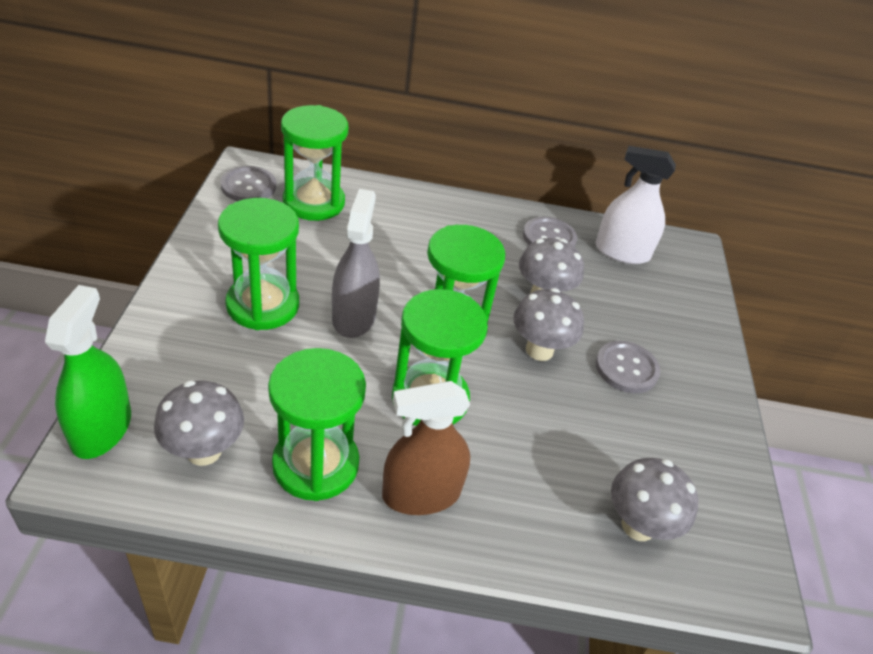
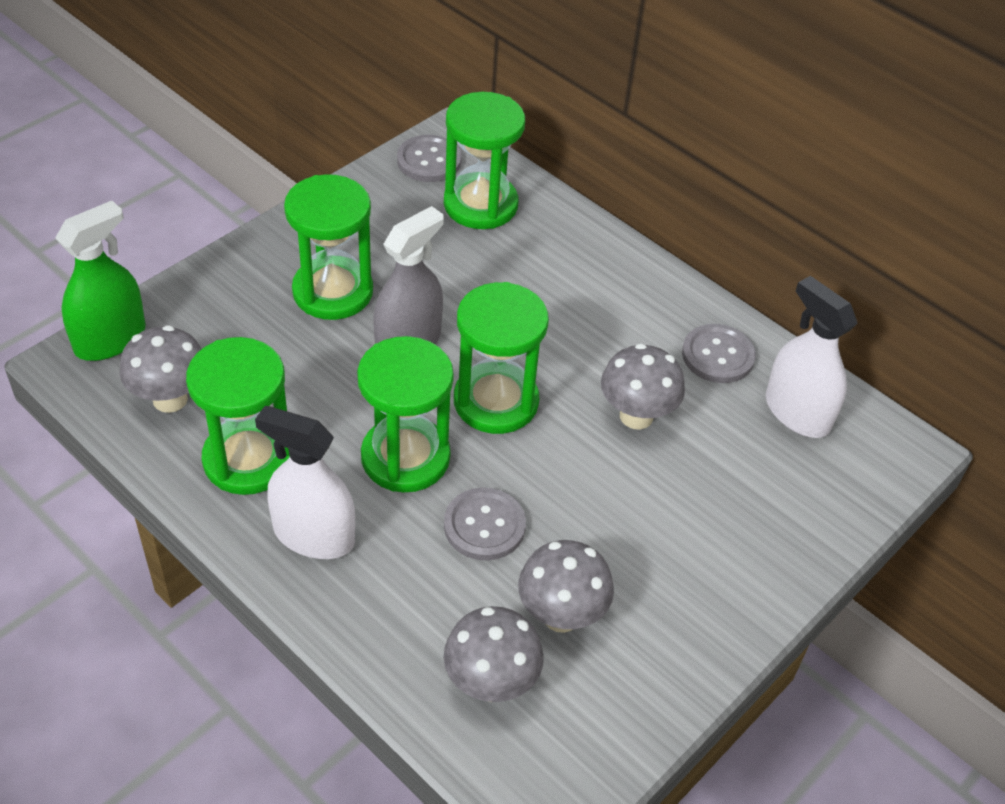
camera: 40 degrees right, 5 degrees up
brown spray bottle [382,381,470,515] -> white spray bottle [255,406,355,559]
grey mushroom [513,288,584,361] -> grey mushroom moved to [518,540,614,633]
grey button [596,341,660,393] -> grey button moved to [444,487,526,561]

